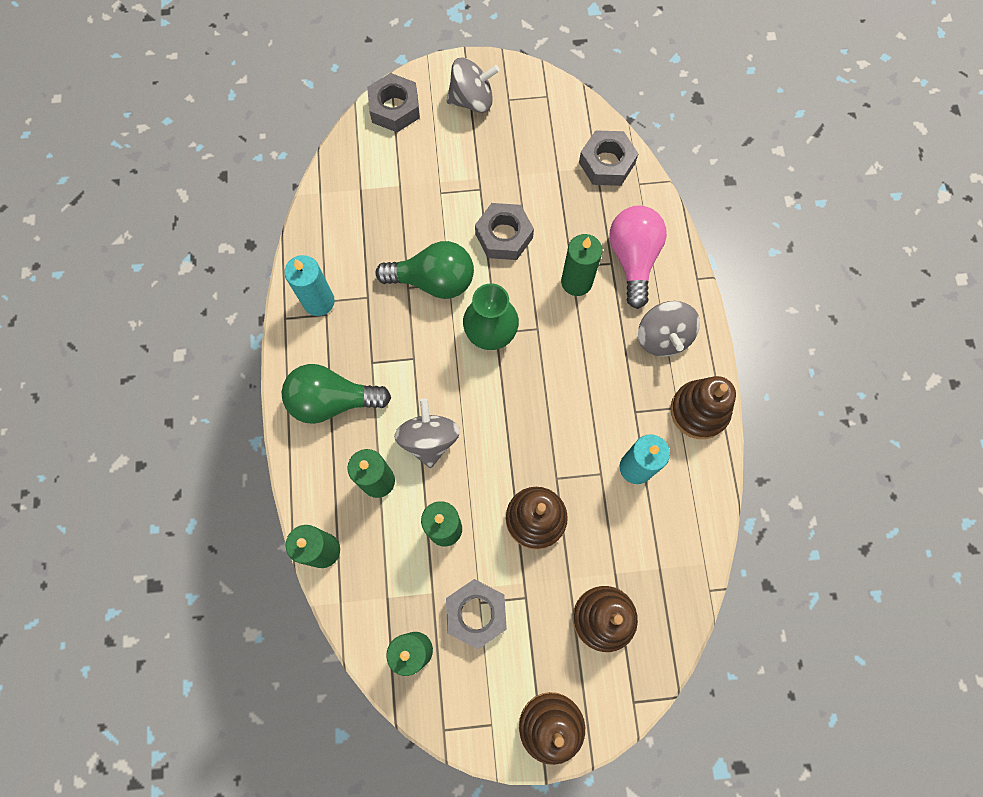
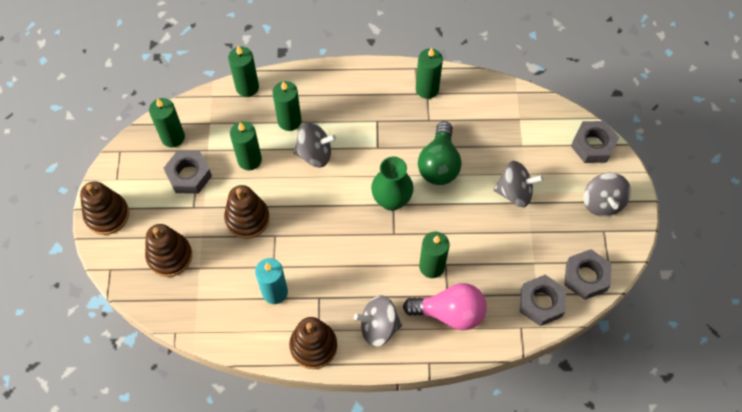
camera: 95 degrees right, 10 degrees down
green light bulb [281,364,391,424] -> none
turquoise candle [284,255,335,316] -> green candle [416,48,443,99]
grey nut [475,203,534,260] -> grey nut moved to [564,249,612,300]
none -> grey spinning top [494,161,544,207]

